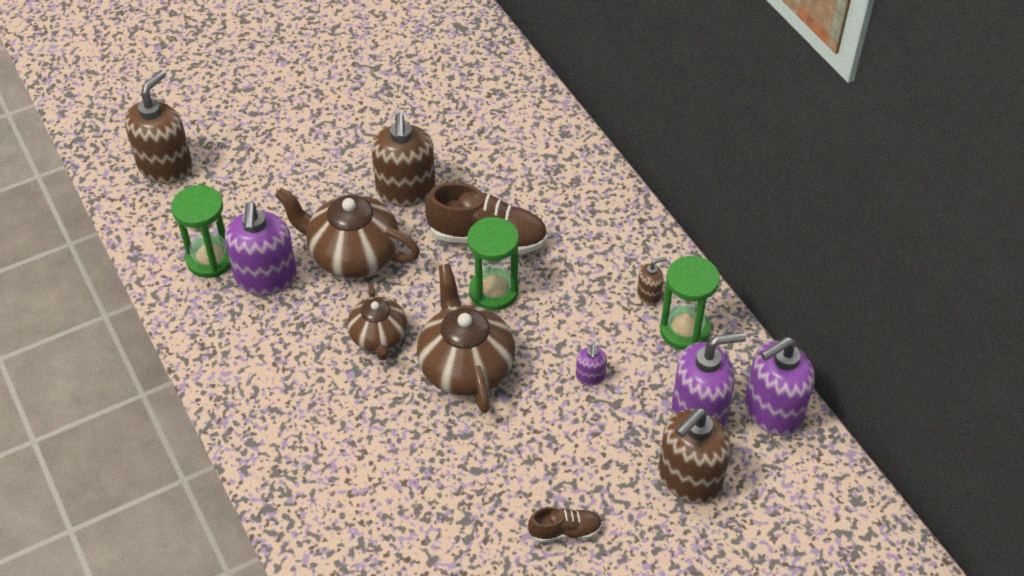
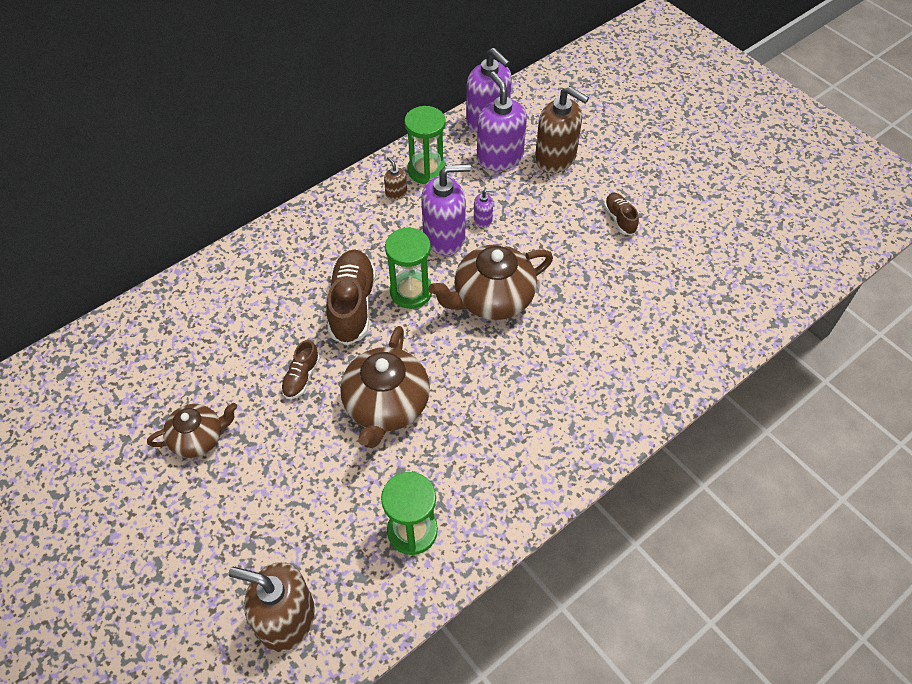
camera: 100 degrees left, 5 degrees up
purple soap dispenser [225,202,297,295] -> purple soap dispenser moved to [421,164,471,255]
brown teapot [347,283,407,360] -> brown teapot moved to [147,403,237,458]
brown soap dispenser [371,113,436,206] -> brown shoe [281,340,320,399]

